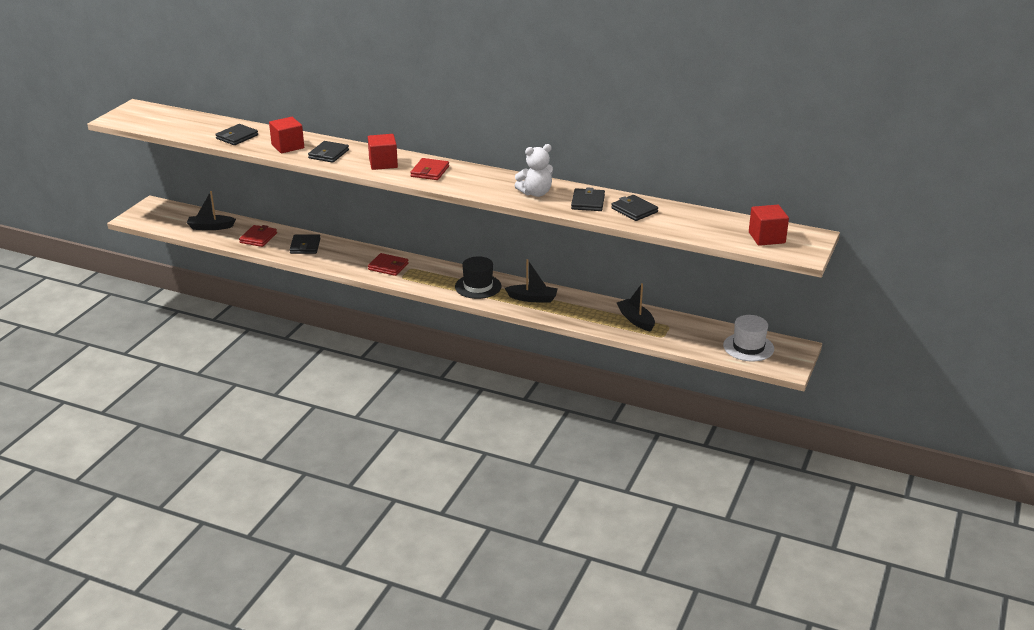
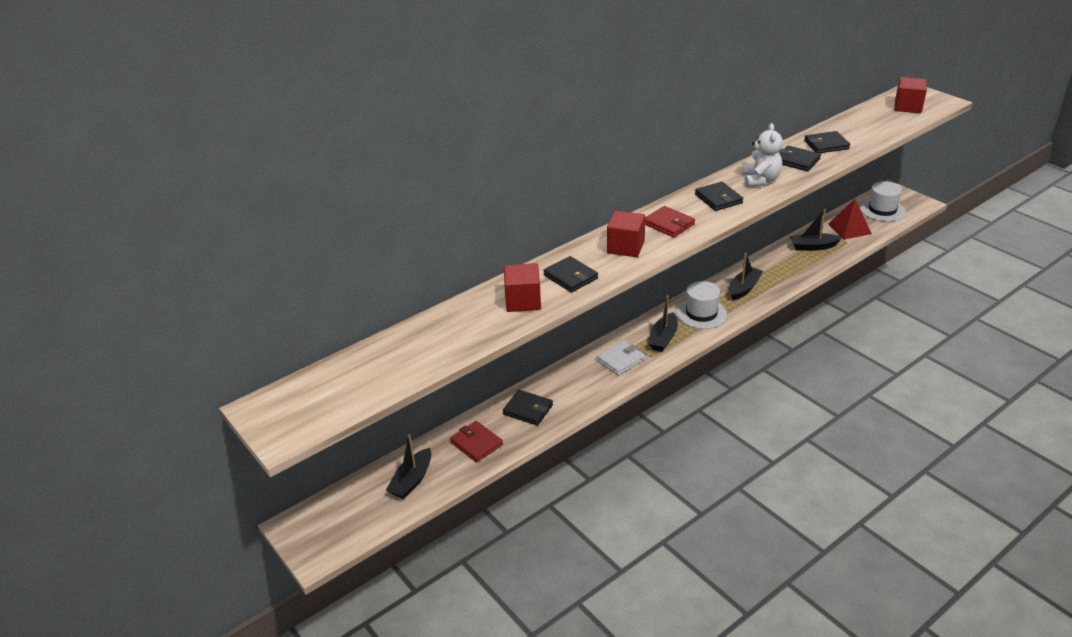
camera: 60 degrees left, 5 degrees up
black wallet [215,124,258,145] -> black wallet moved to [695,182,743,211]
red wallet [368,253,409,276] -> white wallet [597,340,645,375]
black hat [455,256,502,299] -> white hat [676,281,727,329]
none -> black boat [648,295,678,352]
none -> red pyramid [828,199,872,240]

